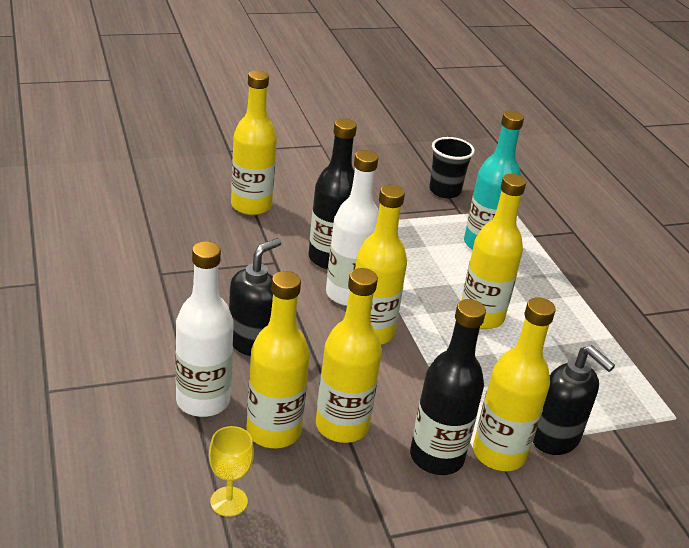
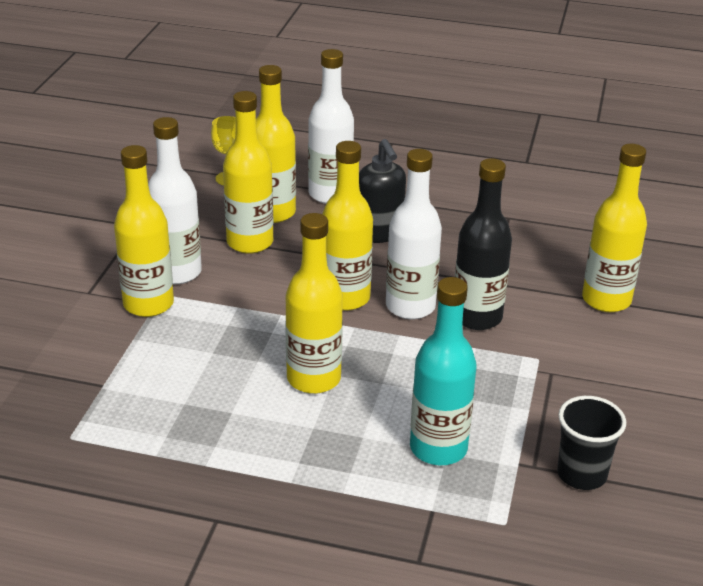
camera: 125 degrees right, 0 degrees up
black bottle [410,299,486,475] -> white bottle [148,117,202,284]
black soap dispenser [533,345,615,455] -> none

